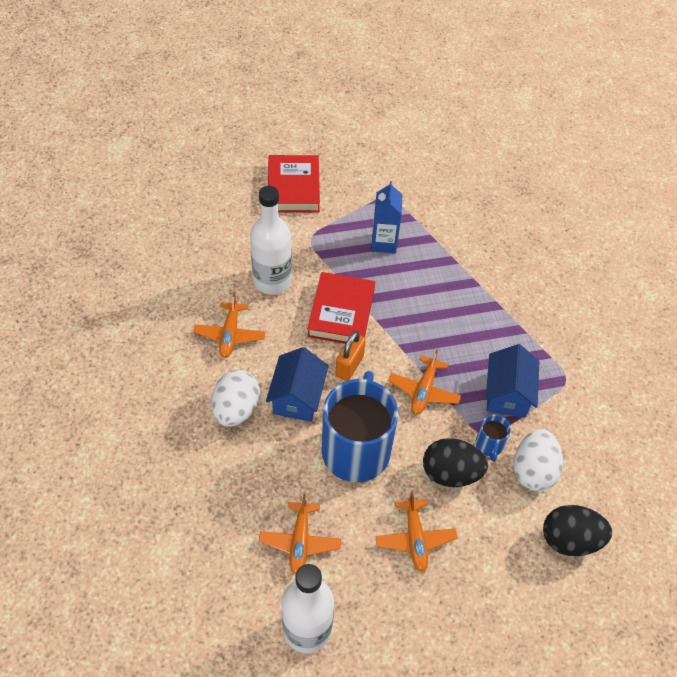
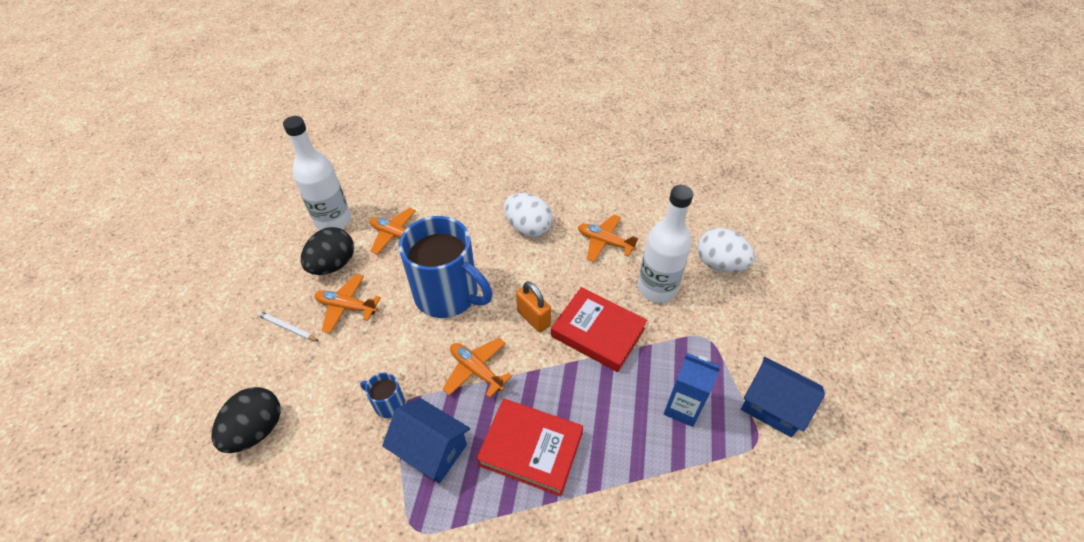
camera: 115 degrees right, 5 degrees down
blue house [266,347,329,422] -> blue house moved to [741,357,825,437]
red book [268,155,320,212] -> red book moved to [476,399,583,497]
black egg [423,438,488,487] -> black egg moved to [301,227,354,275]
white egg [514,429,563,491] -> white egg moved to [697,228,755,272]
none -> white pencil [257,311,319,341]

